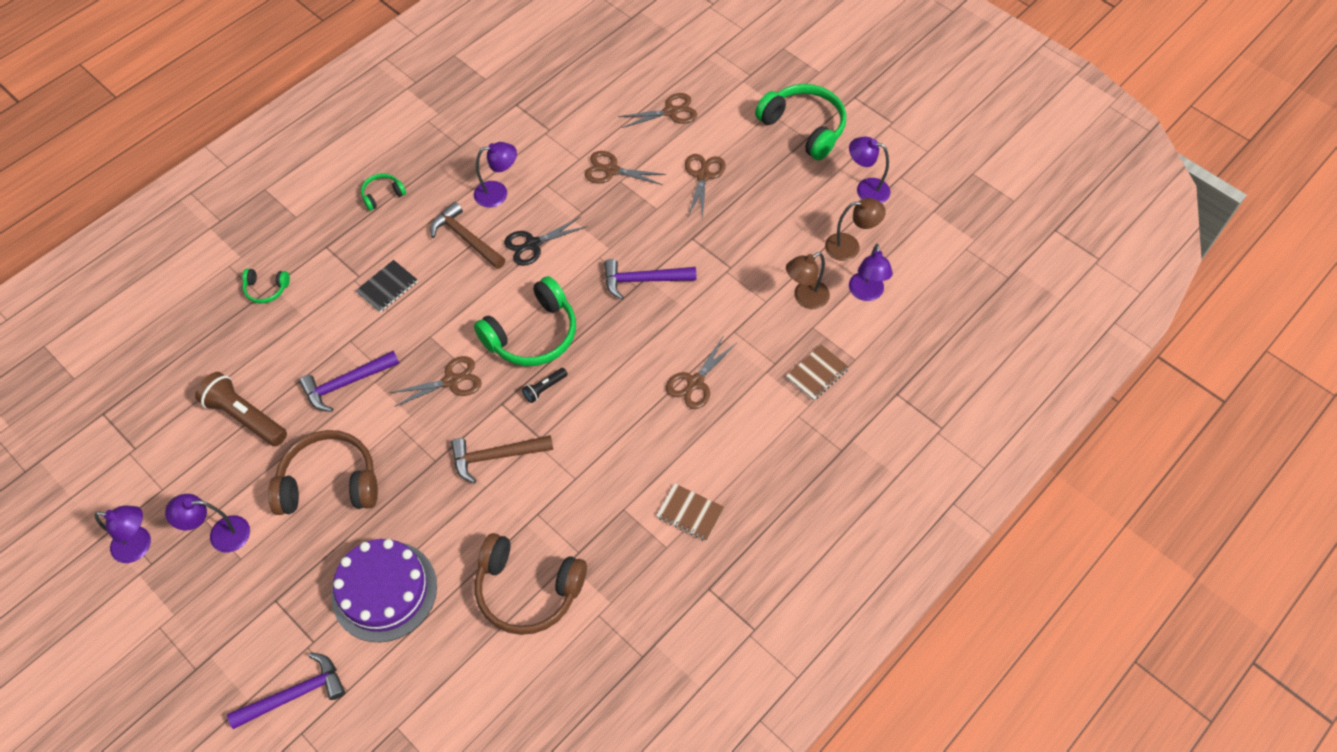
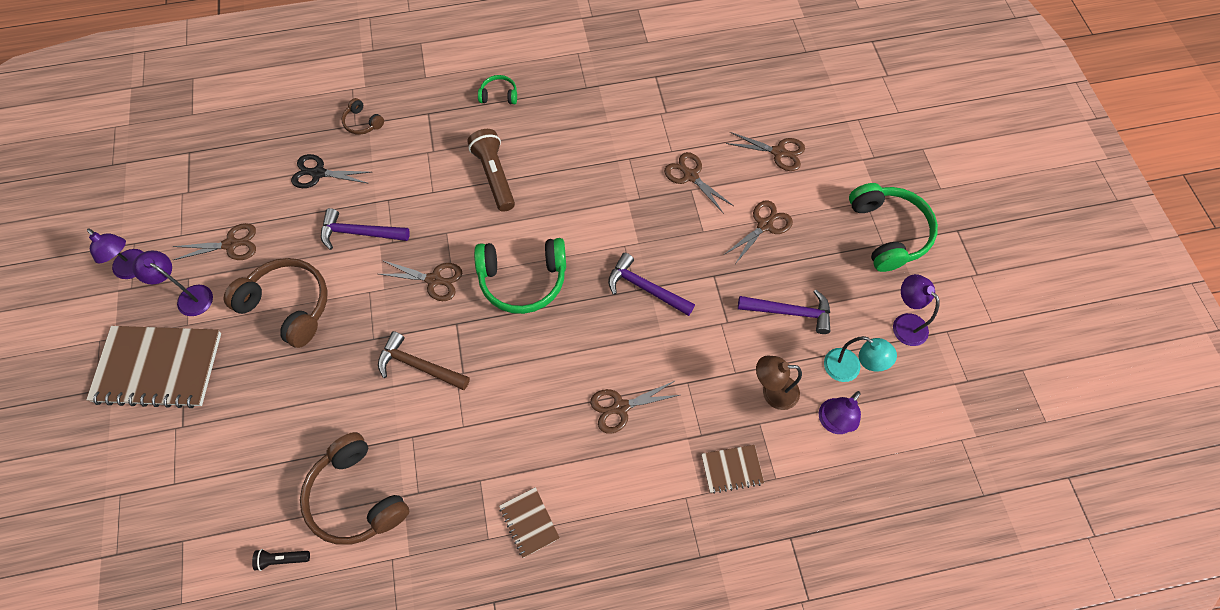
camera: 35 degrees right, 5 degrees up
brown flashlight [195,372,287,446] -> brown flashlight moved to [467,129,515,212]
purple hammer [227,652,345,729] -> purple hammer moved to [738,290,830,334]
green headphones [242,269,290,303] -> brown headphones [342,98,384,135]
purple cake [331,539,437,642] -> none
black notebook [355,260,418,312] -> none
brown hammer [430,202,506,269] -> none
purple lamp [474,142,517,208] -> none
black scissors [504,217,588,266] -> black scissors moved to [291,154,371,188]
black flashlight [522,368,568,403] -> black flashlight moved to [252,549,310,571]
brown lamp [825,198,886,261] -> turquoise lamp [824,336,897,382]
none -> brown notebook [86,326,221,408]
none -> brown scissors [173,223,256,260]

